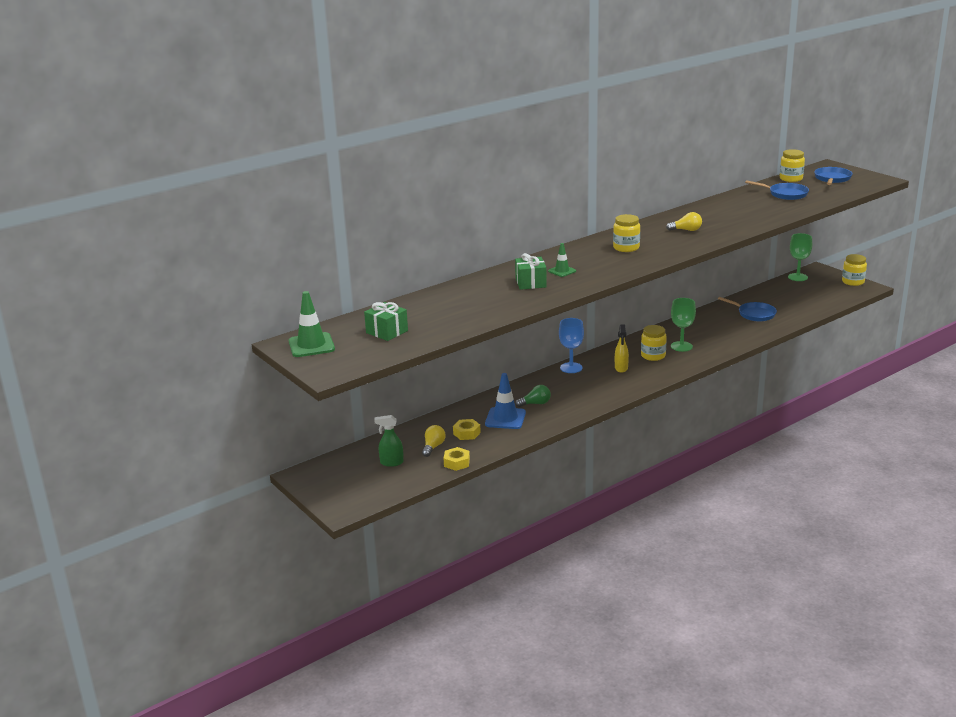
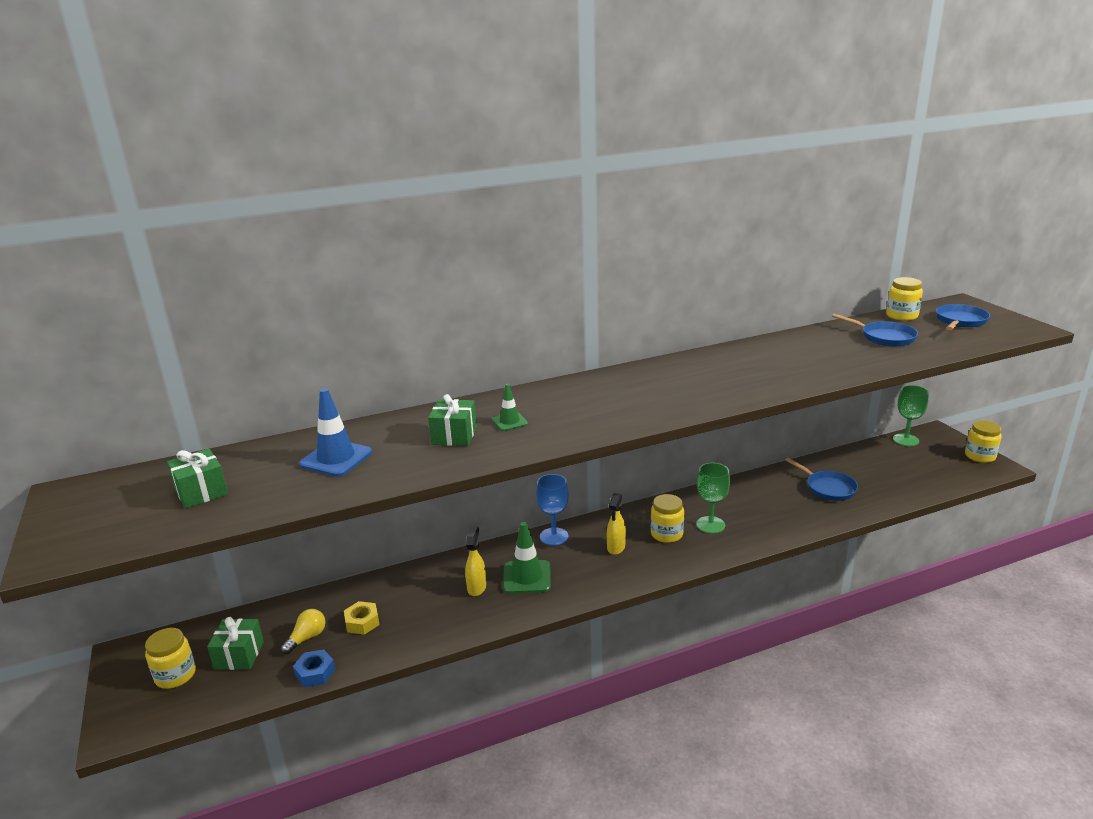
camera: 15 degrees right, 0 degrees up
green traffic cone [288,291,335,357] -> green traffic cone moved to [503,522,551,594]
green spray bottle [374,415,404,467] -> green gift [207,617,264,670]
yellow nut [444,447,470,471] -> blue nut [293,649,335,688]
blue traffic cone [485,373,526,429] -> blue traffic cone moved to [299,388,372,477]
green light bulb [515,385,551,407] -> yellow spray bottle [465,526,486,596]
yellow jar [613,214,640,252] -> yellow jar moved to [145,628,196,689]
yellow light bulb [666,212,702,231] -> none

